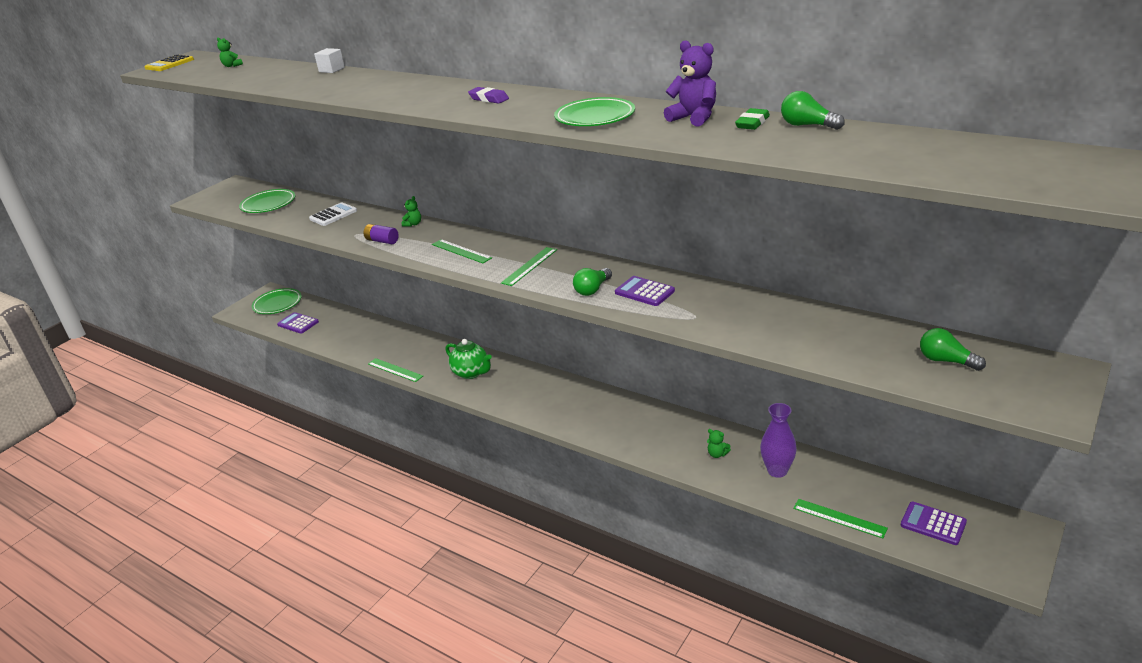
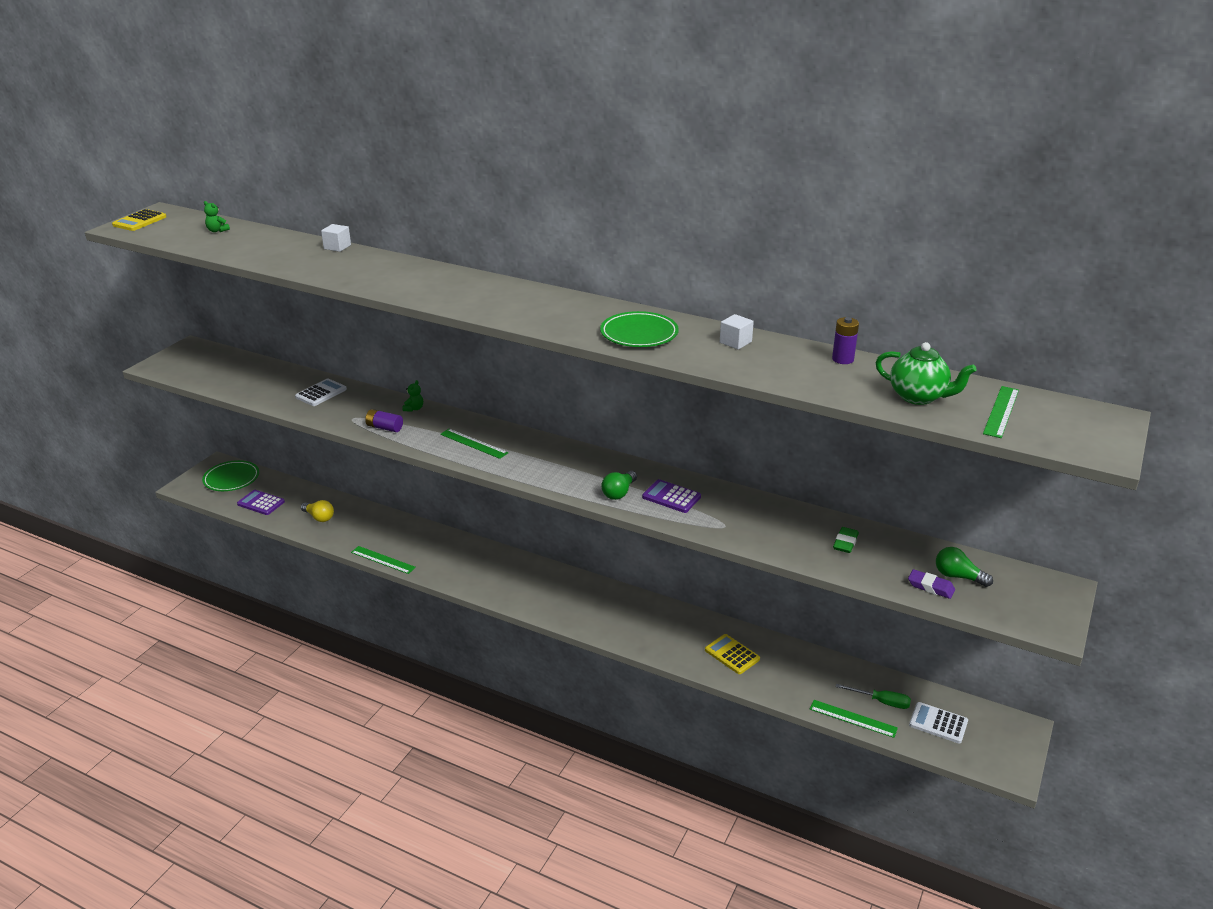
camera: 10 degrees left, 0 degrees up
green plate [239,189,295,213] -> none
green teapot [446,339,492,379] -> green teapot moved to [875,342,977,405]
purple eraser [468,87,509,104] -> purple eraser moved to [908,569,955,599]
green ruler [501,247,557,286] -> green ruler moved to [983,386,1019,438]
purple teddy bear [664,40,716,127] -> white cube [720,314,754,350]
green teddy bear [707,429,731,458] -> yellow calculator [705,634,760,674]
green eraser [735,108,770,130] -> green eraser moved to [833,527,859,553]
purple vase [760,403,797,478] -> none
green light bulb [781,91,845,130] -> purple battery [832,317,859,364]
purple calculator [901,502,967,545] -> white calculator [909,702,968,743]
none -> yellow light bulb [301,500,334,522]
none -> green screwdriver [835,684,911,709]

